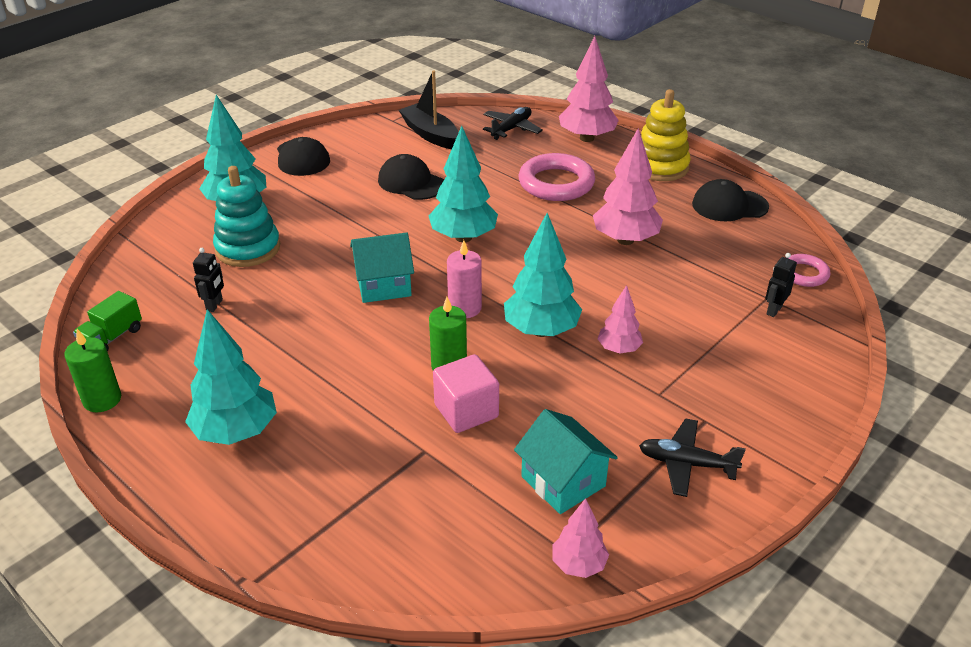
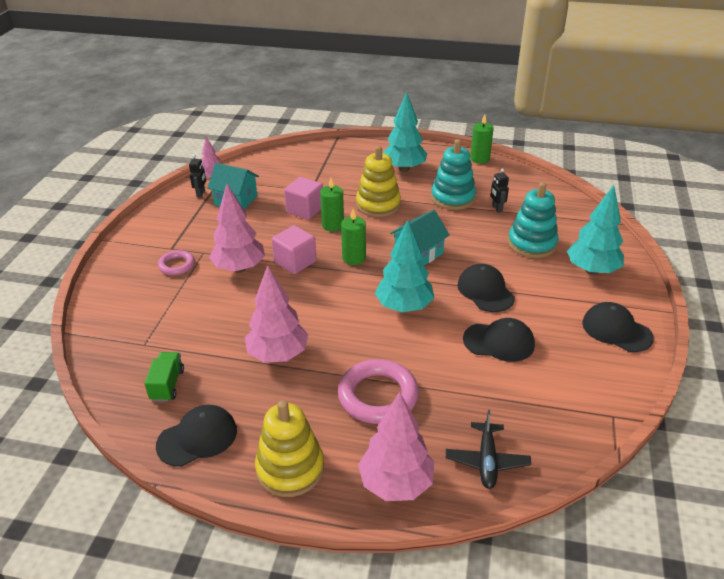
camera: 150 degrees right, 0 degrees up
green truck [73,291,142,352] -> green truck moved to [145,352,184,402]
black boat [399,71,459,149] -> none
pink candle [447,240,482,318] -> green candle [341,209,366,265]
turquoise tree [504,213,582,337] -> pink cube [272,225,316,274]
pink tree [598,285,643,353] -> pink tree [209,184,265,273], size x1.77
black plane [639,418,746,497] -> none
black robot [765,253,797,317] -> black robot moved to [189,155,206,198]
pink ring [788,254,830,287] -> pink ring moved to [158,250,195,275]
none -> yellow stacking toy [356,146,401,217]
none -> turquoise stacking toy [431,139,476,210]
none -> black cap [457,264,515,312]

